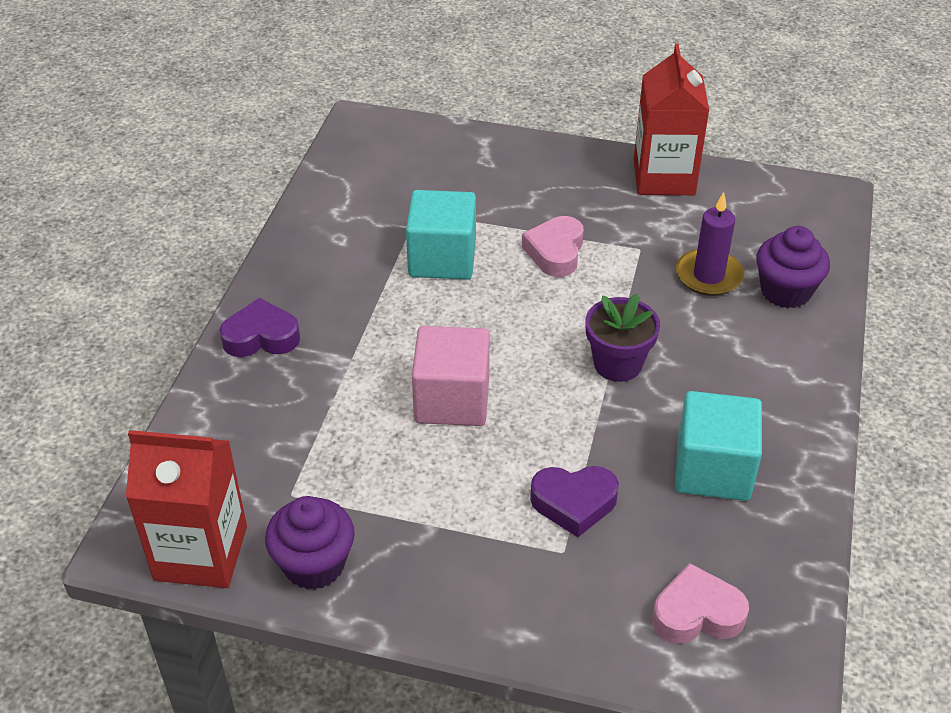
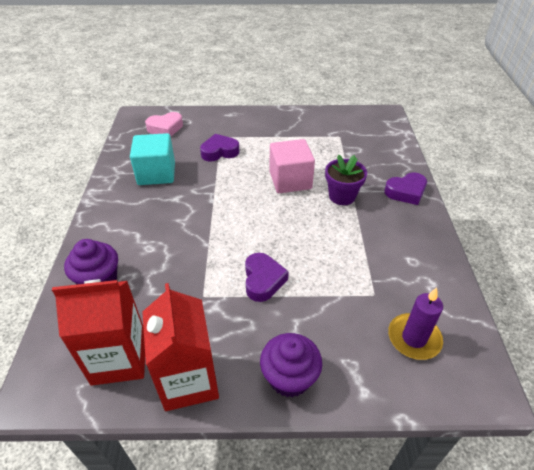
camera: 165 degrees right, 0 degrees up
red carton [126,430,247,588] -> red carton moved to [52,279,145,386]
purple cupcake [265,496,355,590] -> purple cupcake moved to [260,333,322,398]
turquoise cube [406,190,476,280] -> none
pink heart [522,216,584,277] -> purple heart [245,253,289,302]
purple flower pot [585,293,660,382] -> purple flower pot moved to [325,154,367,205]
purple candle [676,192,744,296] -> purple candle moved to [388,288,443,360]

